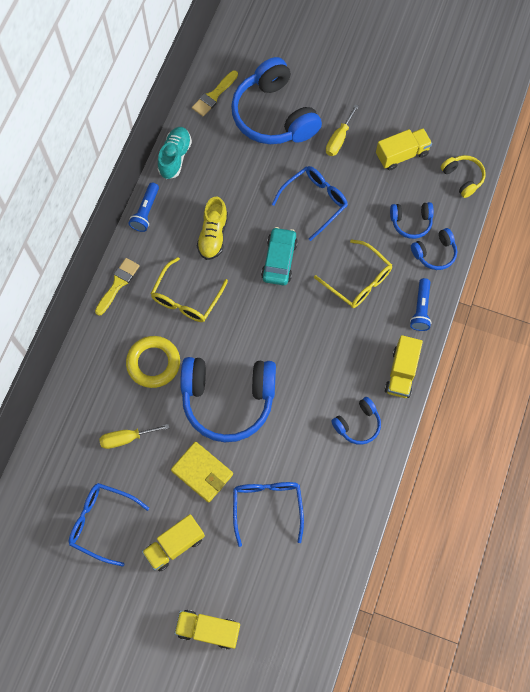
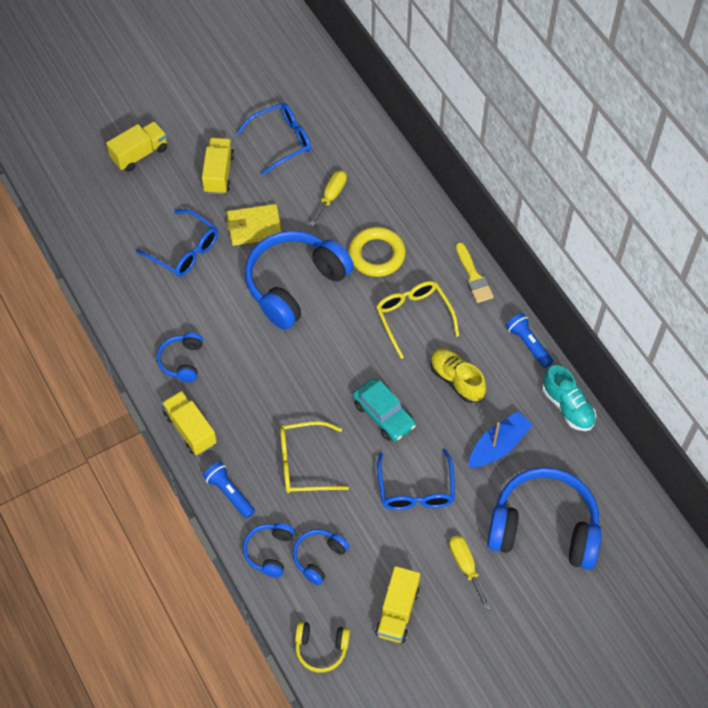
camera: 130 degrees right, 10 degrees down
yellow brush [192,70,238,117] -> none
none -> blue boat [469,411,533,468]

